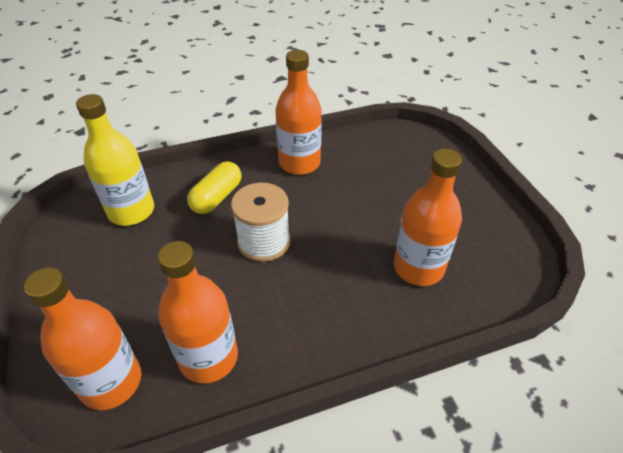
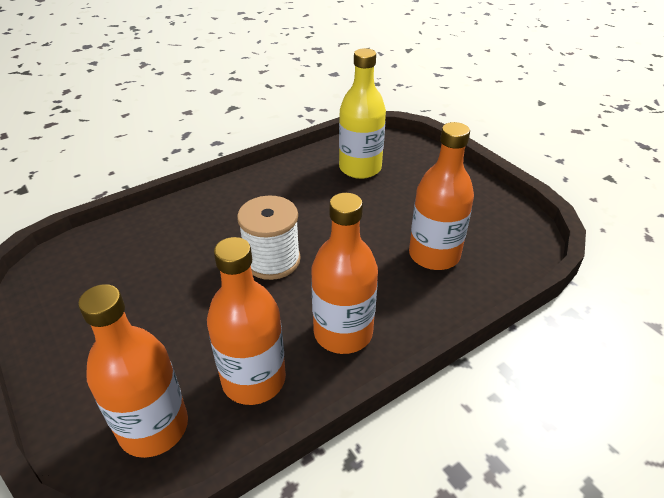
camera: 15 degrees left, 5 degrees down
yellow bottle [76,94,154,226] -> yellow bottle moved to [339,48,386,179]
yellow capsule [187,161,241,214] -> none
orange bottle [275,50,322,175] -> orange bottle moved to [311,193,378,354]

